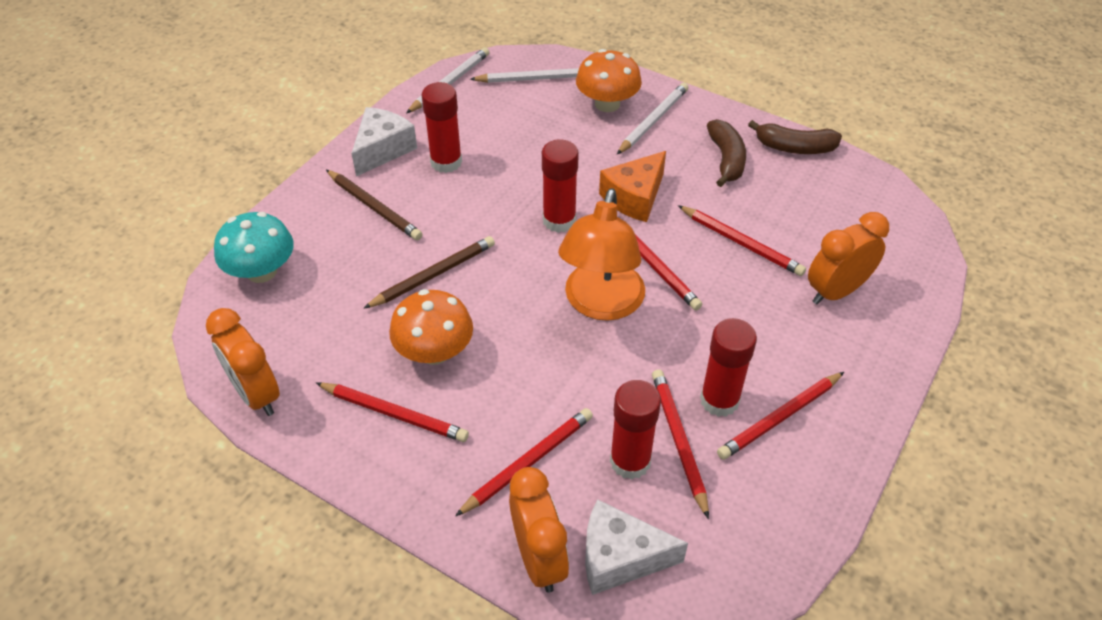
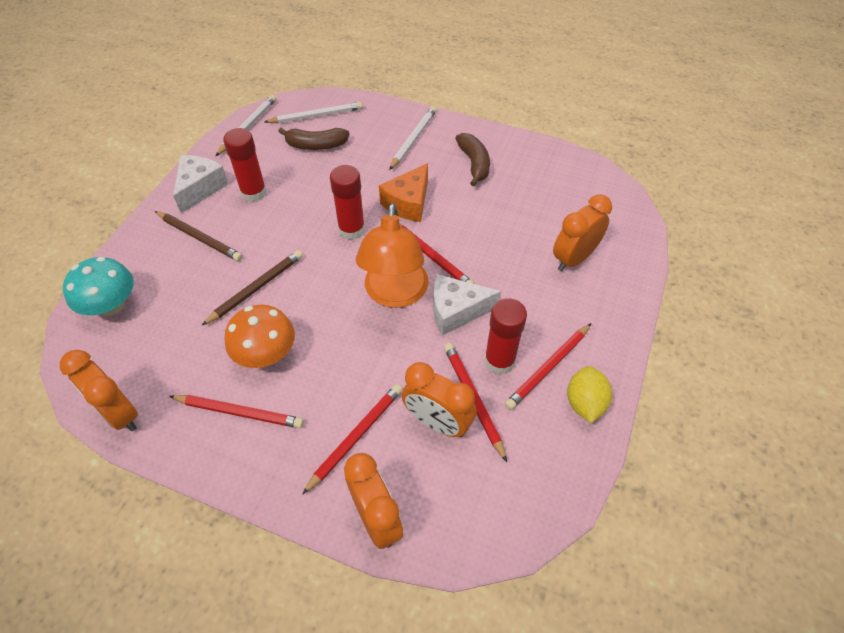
camera: 10 degrees left, 5 degrees up
orange mushroom [576,49,642,112] -> none
white cheese [585,499,688,595] -> white cheese moved to [433,274,501,335]
red glue stick [610,380,661,480] -> orange clock [402,362,477,437]
red pencil [678,205,806,276] -> none
brown banana [748,120,842,154] -> brown banana moved to [278,128,349,150]
none -> yellow lemon [567,366,612,423]

